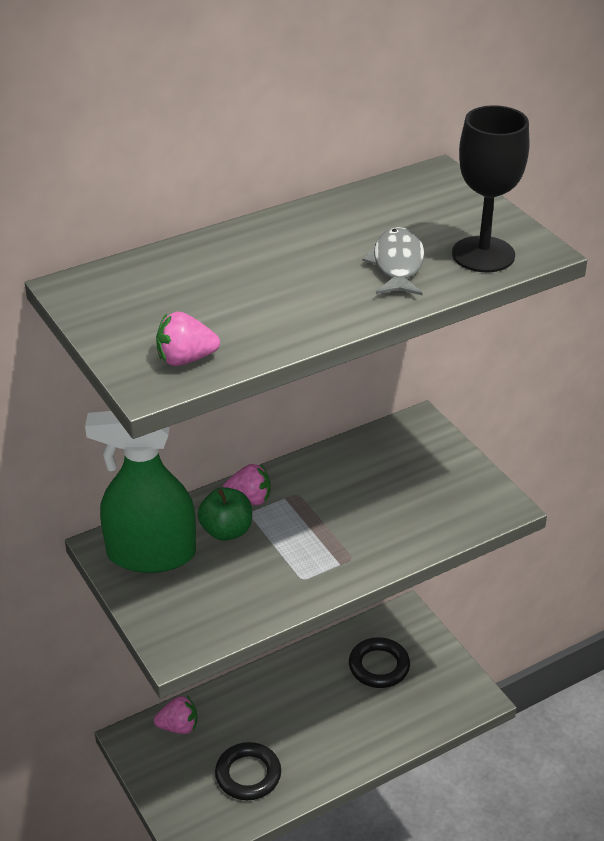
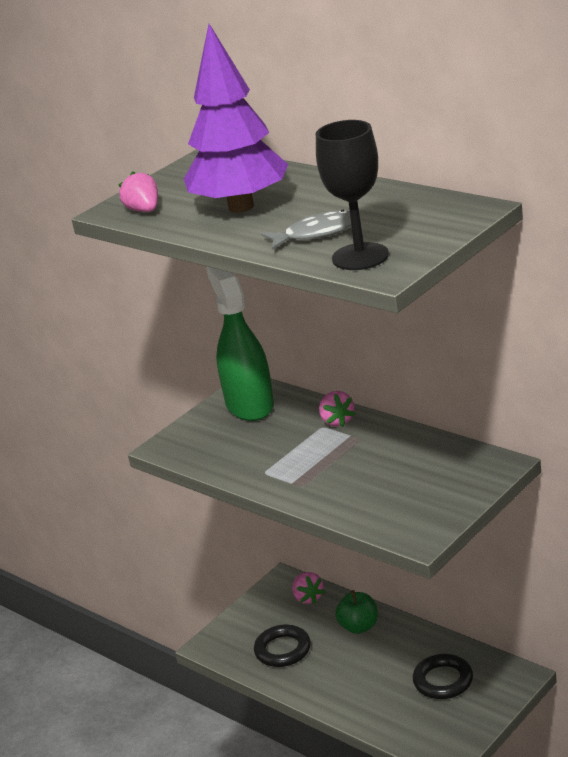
camera: 75 degrees right, 10 degrees down
green apple [198,487,252,541] -> green apple moved to [335,590,378,634]
none -> purple tree [184,24,288,213]

